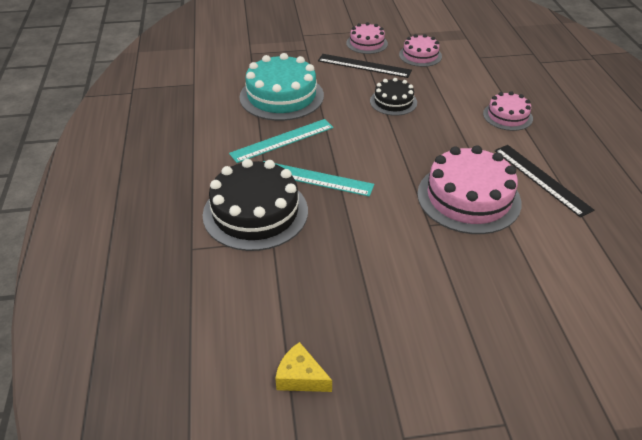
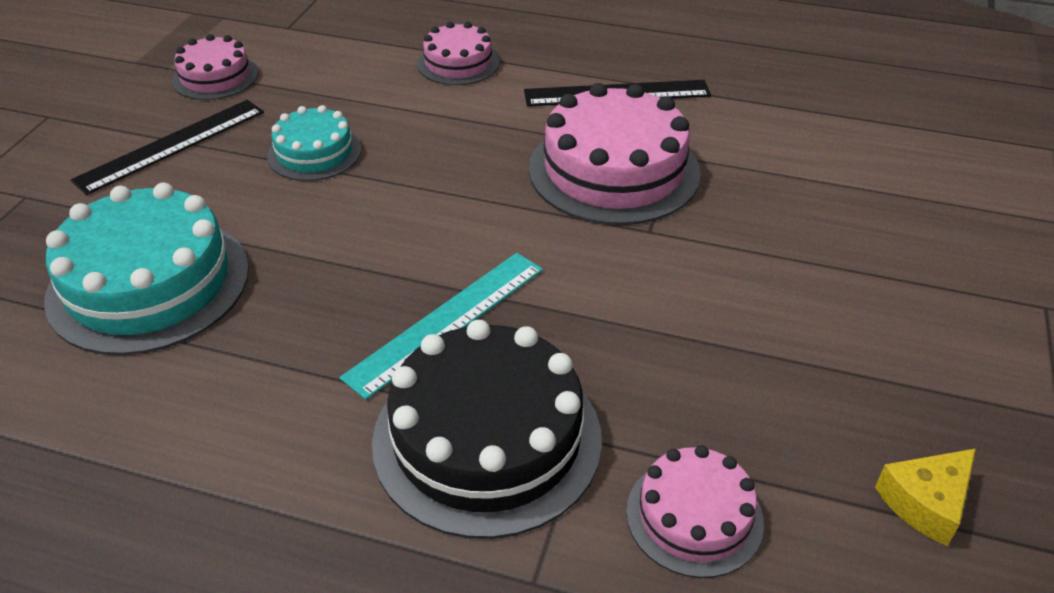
camera: 65 degrees left, 0 degrees up
turquoise ruler [229,119,334,163] -> none
pink cake [346,22,388,54] -> pink cake moved to [626,445,764,578]
black cake [370,78,417,116] -> turquoise cake [267,105,361,181]

